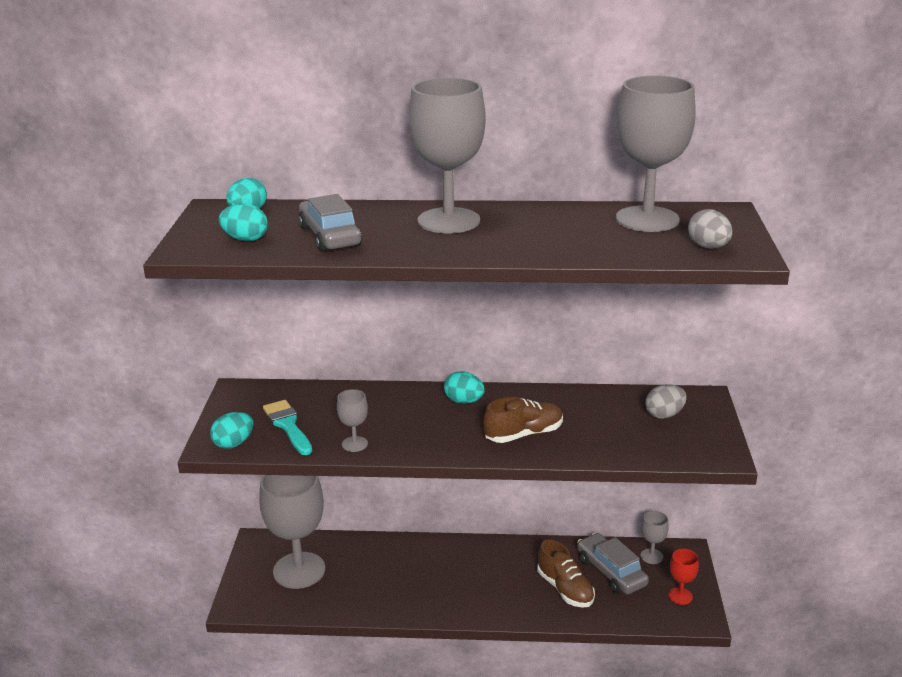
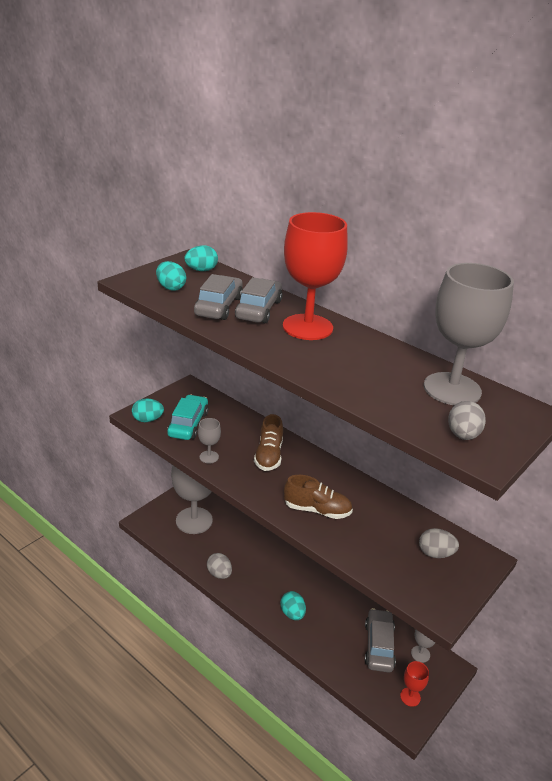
camera: 35 degrees right, 5 degrees up
turquoise brush [263,400,312,455] -> turquoise car [167,395,208,440]
grey goblet [409,78,486,233] -> red goblet [283,212,348,340]
turquoise egg [444,371,485,404] -> turquoise egg moved to [280,591,306,620]
brown shoe [537,540,595,608] -> brown shoe moved to [254,414,283,471]
none -> grey egg [207,553,232,579]
none -> grey car [235,277,283,323]

